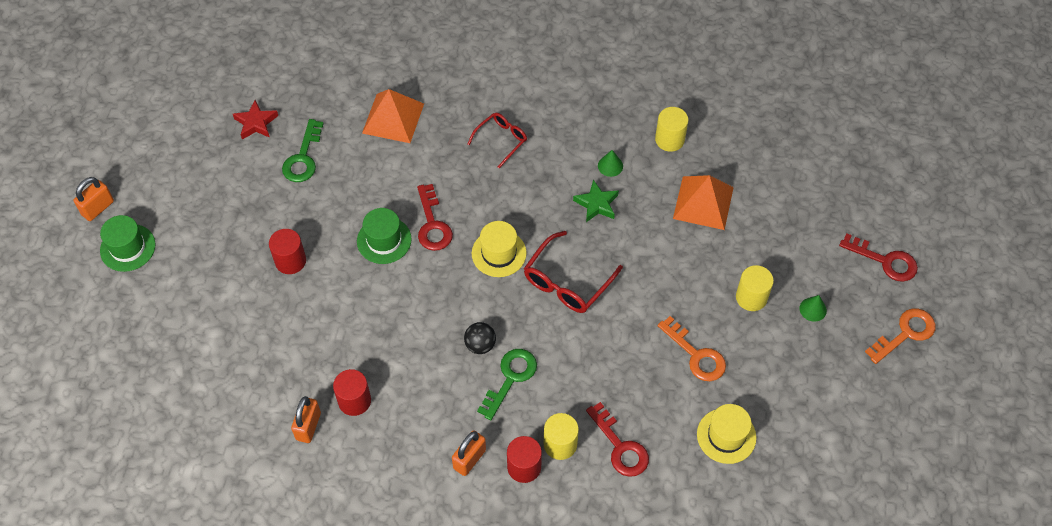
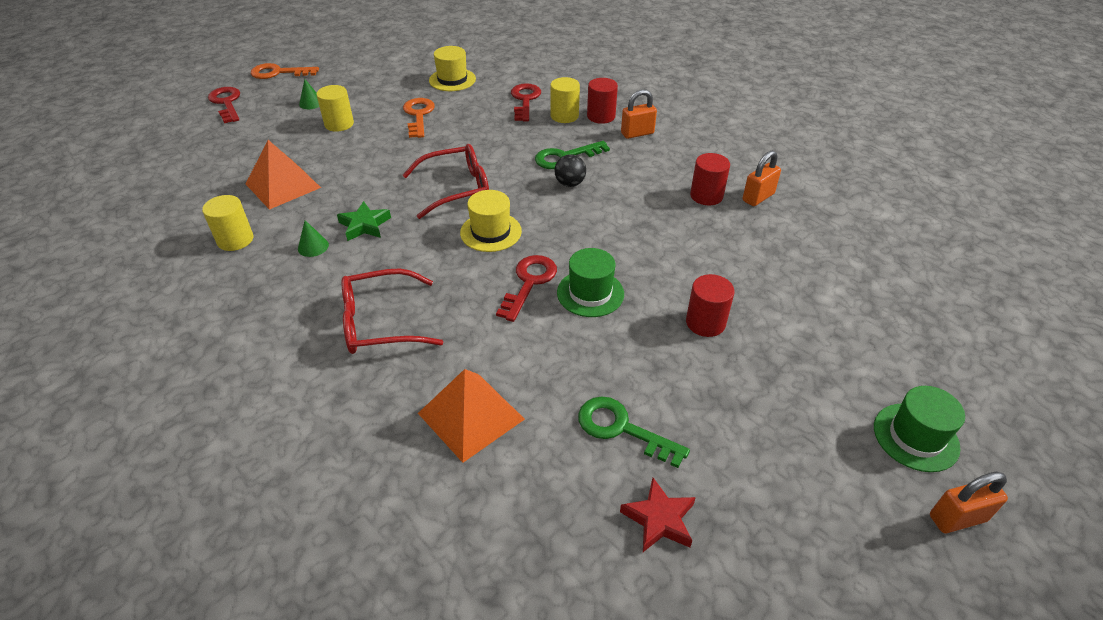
camera: 145 degrees left, 15 degrees down
green key [282,119,324,182] -> green key turned 105 degrees counterclockwise [578,397,690,468]
red glasses [467,113,527,168] -> red glasses [342,269,443,354], size x1.57

